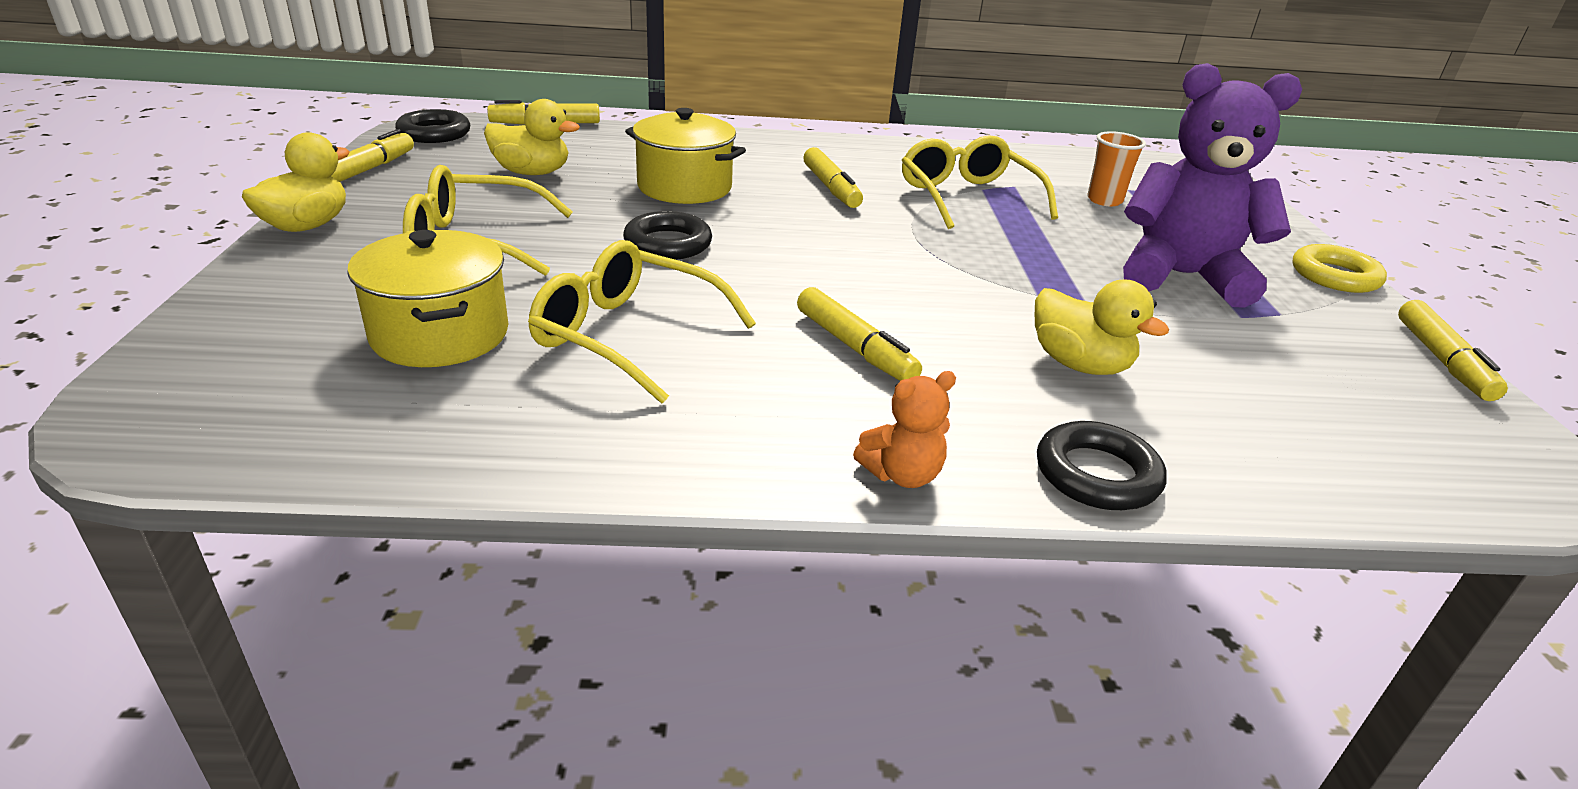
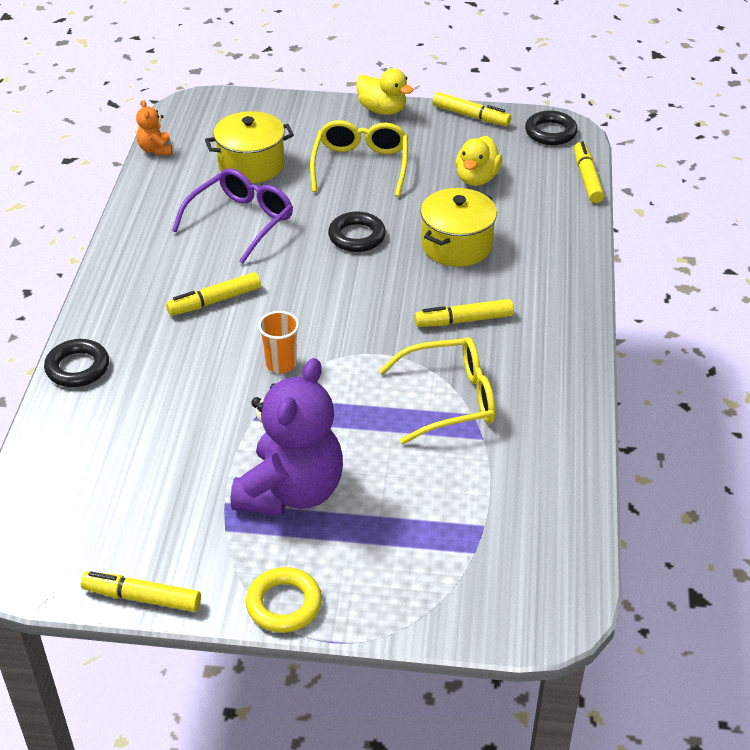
camera: 100 degrees right, 10 degrees up
yellow glasses [528,240,756,404] -> purple glasses [172,168,293,264]
orange teddy bear [853,371,956,488] -> orange teddy bear moved to [136,100,173,155]
yellow duck [1035,280,1169,375] -> none
orange cup [1087,131,1146,206] -> orange cup moved to [258,311,299,374]

